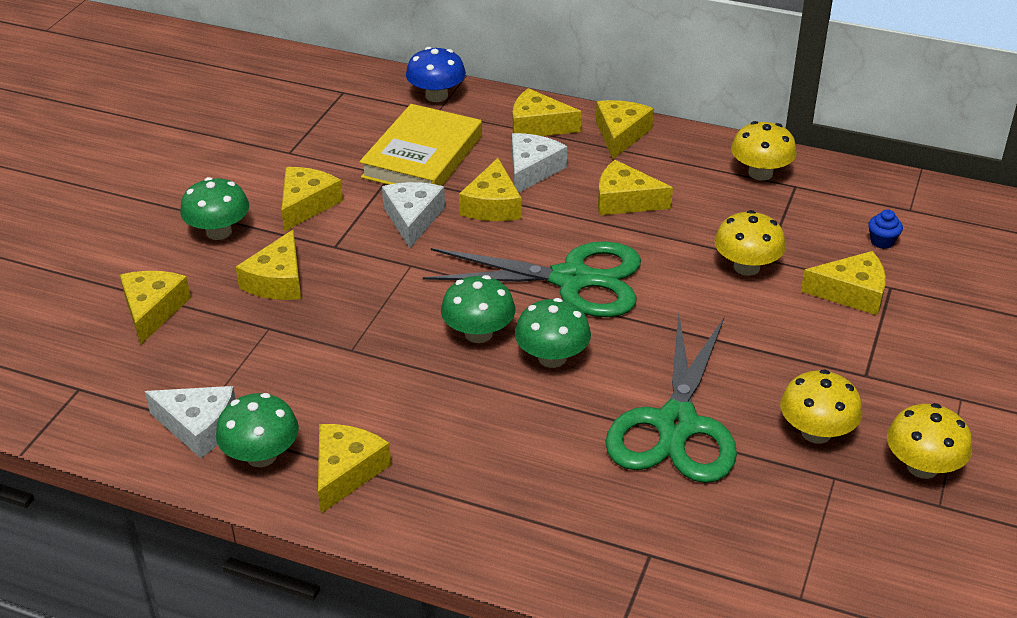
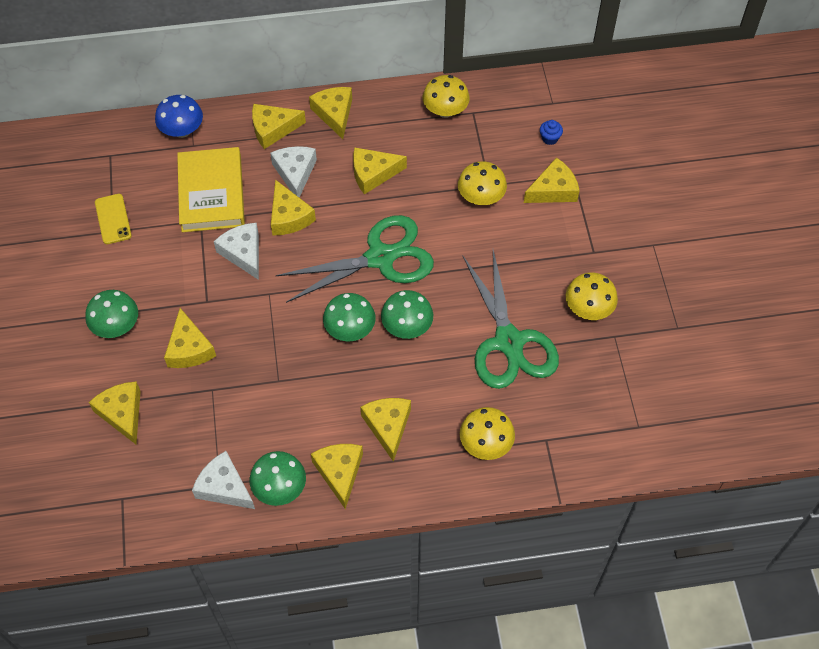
camera: 30 degrees left, 20 degrees up
white cheese [145,386,236,458] -> white cheese turned 135 degrees counterclockwise [192,451,255,509]
yellow cheese [281,167,343,232] -> yellow cheese moved to [360,398,411,462]
yellow mushroom [887,403,972,479] -> yellow mushroom moved to [460,407,515,460]
none -> yellow phone [95,194,132,244]

